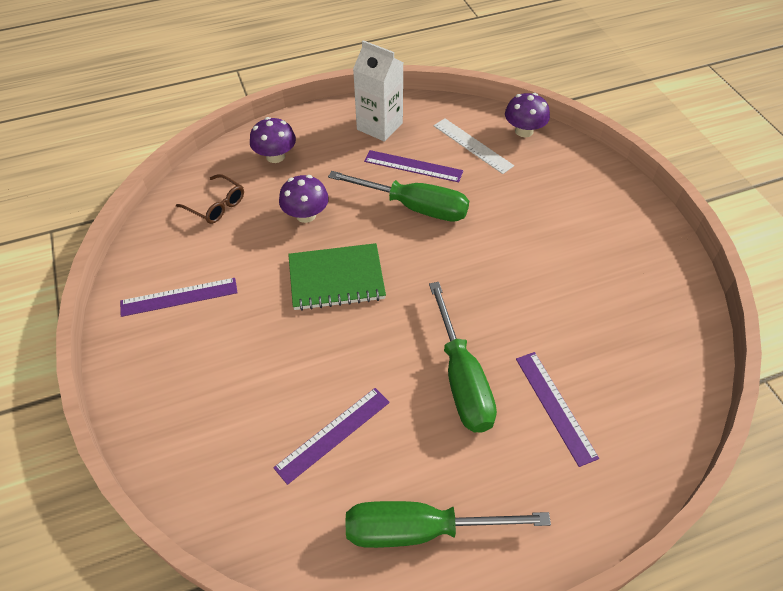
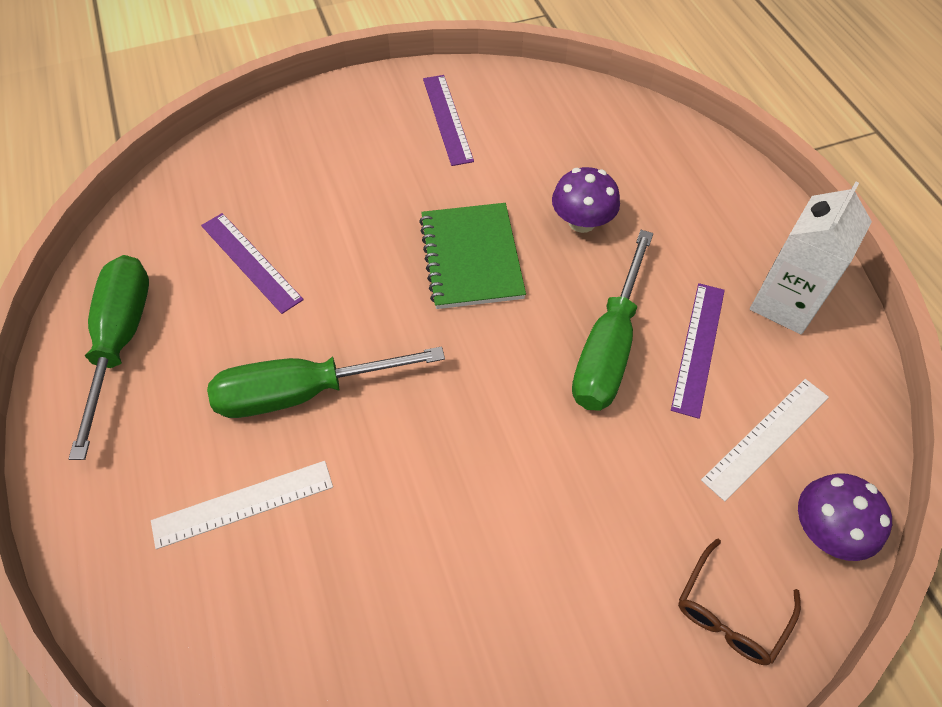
camera: 90 degrees right, 5 degrees up
brown glasses [176,174,244,224] -> brown glasses moved to [678,539,801,665]
purple mushroom [250,117,296,163] -> none
purple ruler [516,352,599,467] -> white ruler [151,461,333,549]

